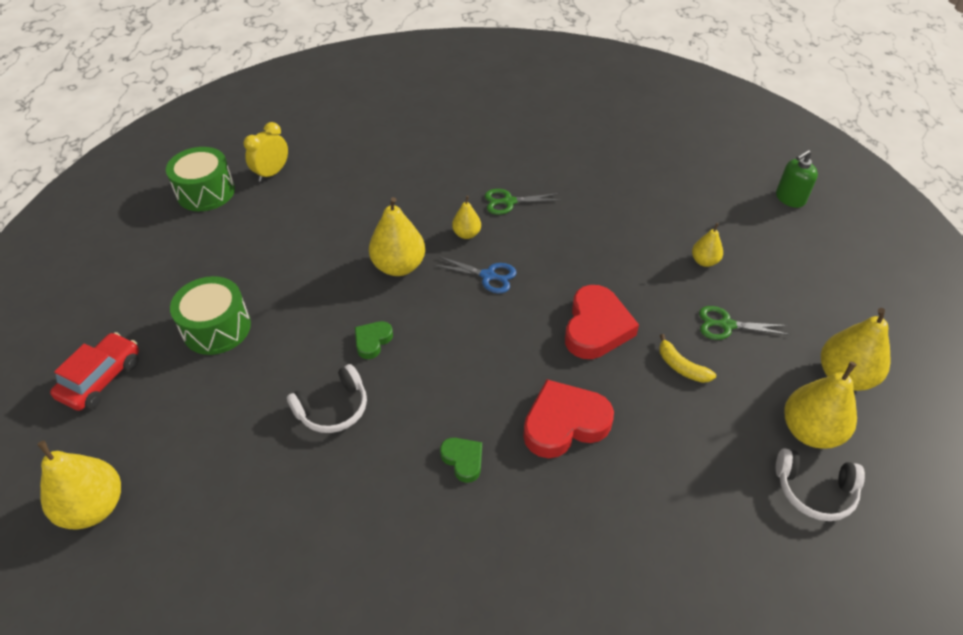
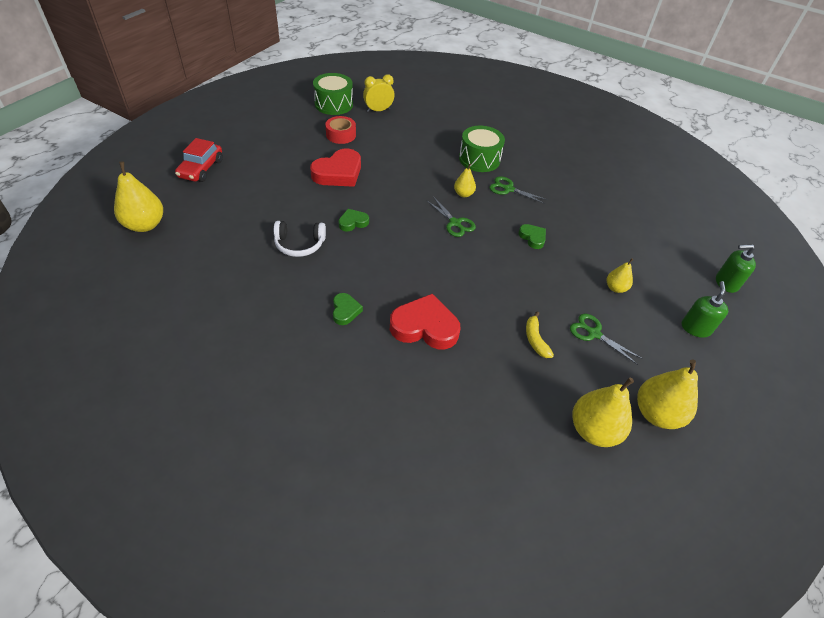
camera: 30 degrees right, 0 degrees up
red car [50,332,139,411] -> red car turned 135 degrees clockwise [175,138,223,182]
green drum [170,276,251,355] -> green drum moved to [459,126,505,172]
yellow pear [369,197,425,276] -> none
blue scissors [433,256,517,293] -> green scissors [426,198,476,237]
red heart [565,285,639,359] -> red heart moved to [310,149,361,187]
white headphones [776,448,865,521] -> none
none -> red tape [325,116,356,144]
none -> green heart [518,224,546,249]
none -> green soap dispenser [682,281,728,338]

